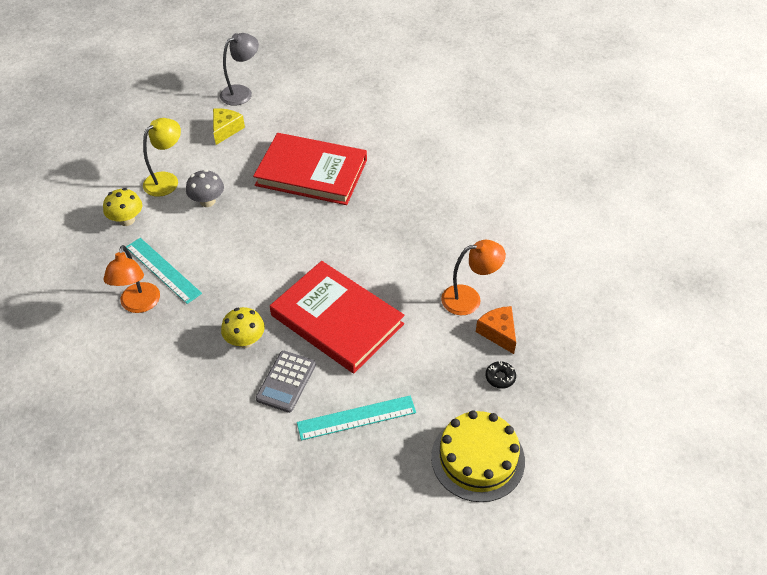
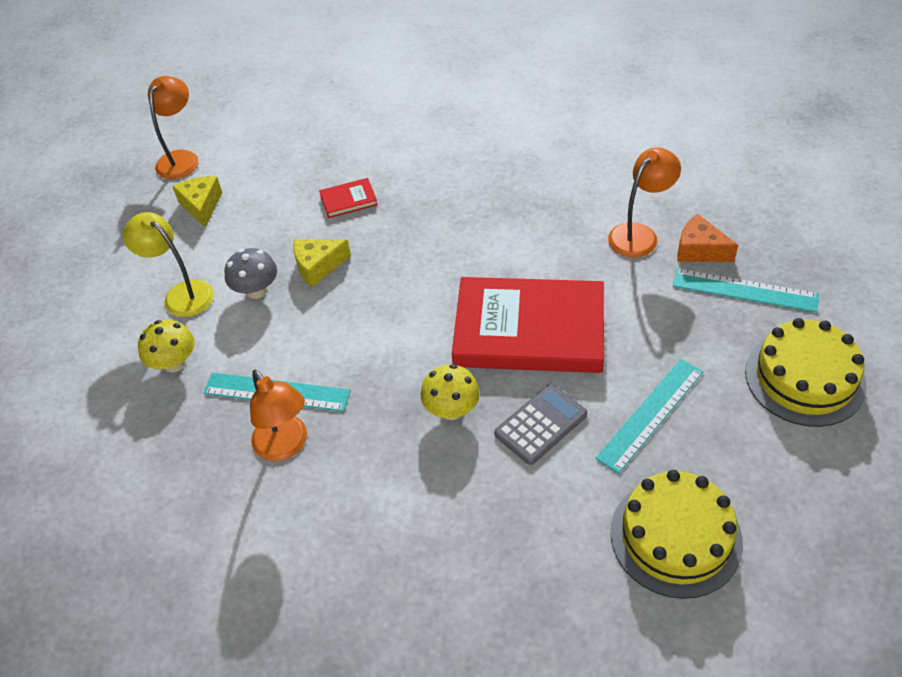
camera: 30 degrees left, 0 degrees up
yellow lamp [143,118,181,197] -> yellow lamp turned 60 degrees counterclockwise [123,212,214,317]
grey lamp [220,33,259,106] -> orange lamp [148,76,198,179]
red book [253,133,367,205] -> red book [319,178,378,218], size x0.40
grey calculator [256,351,316,413] -> grey calculator turned 120 degrees counterclockwise [494,384,587,465]
black donut [485,361,516,389] -> turquoise ruler [673,268,819,312]
none -> yellow cheese [293,240,351,287]
none -> yellow cake [610,470,743,599]

